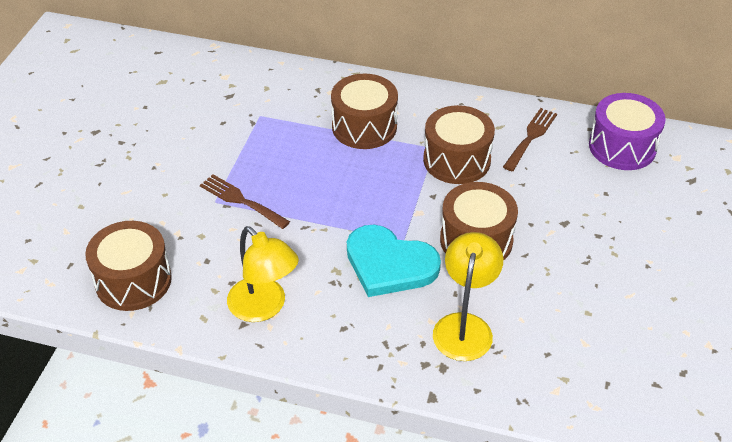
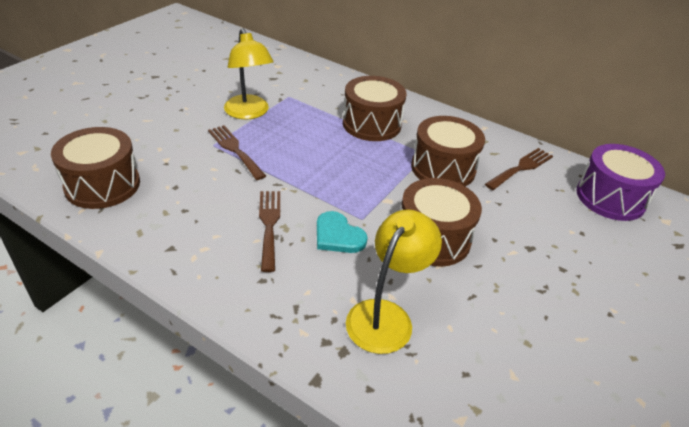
camera: 15 degrees right, 5 degrees down
yellow lamp [227,226,299,322] -> yellow lamp moved to [224,28,273,119]
turquoise heart [347,225,441,297] -> turquoise heart [317,211,368,253], size x0.59
none -> brown fork [259,191,280,272]

